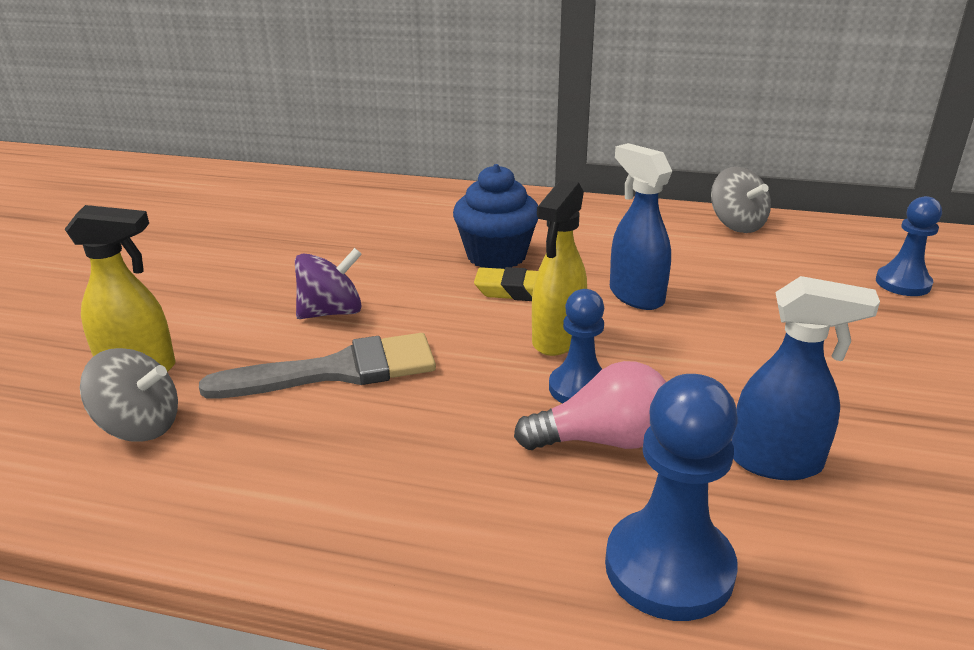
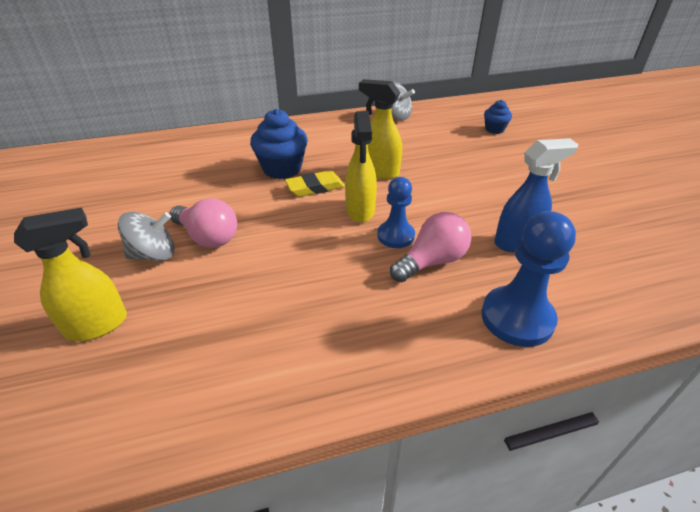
camera: 30 degrees left, 10 degrees up
grey spinning top [80,348,178,442] -> grey spinning top moved to [118,212,175,261]
grey brush [199,333,436,399] -> none
purple spinning top [295,248,362,319] -> pink light bulb [169,198,237,248]
blue spray bottle [610,143,672,310] -> yellow spray bottle [359,79,402,179]
blue pawn [876,196,942,296] -> blue cupcake [484,100,512,134]

